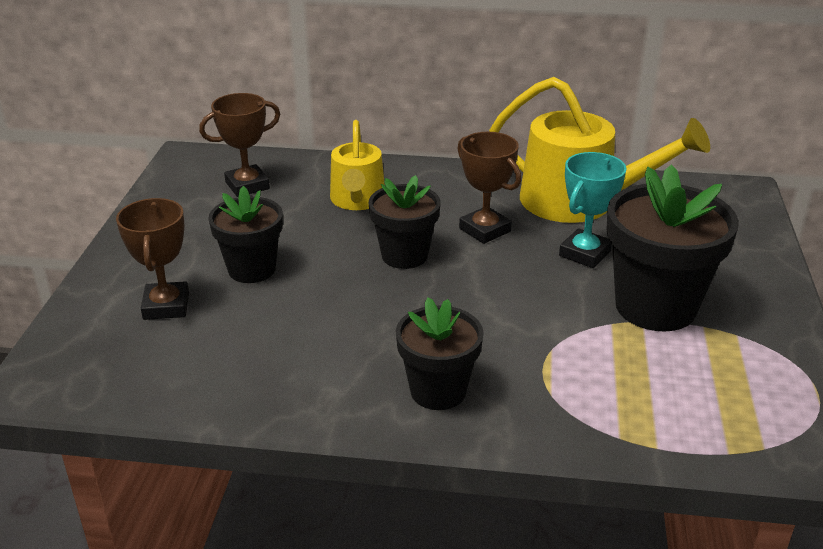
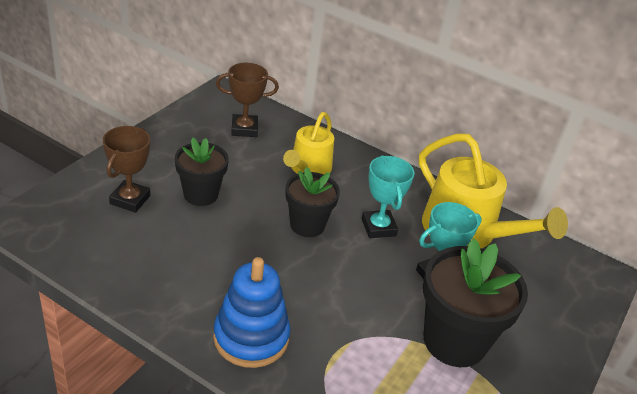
camera: 20 degrees right, 5 degrees up
black flower pot [396,297,484,410] -> blue stacking toy [213,257,290,368]
brown trophy [457,132,521,244] -> turquoise trophy [361,155,414,238]

